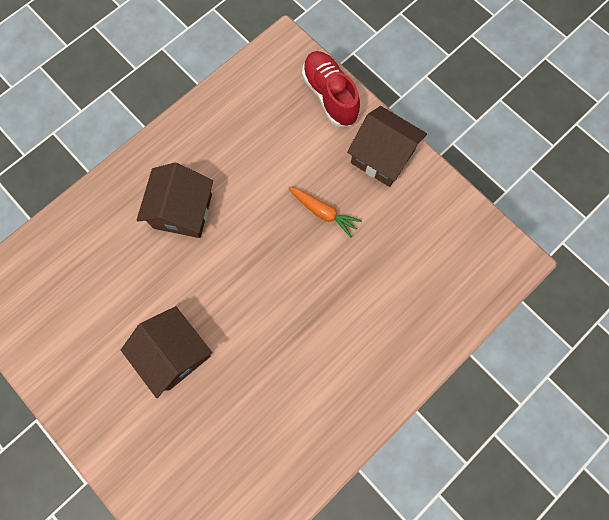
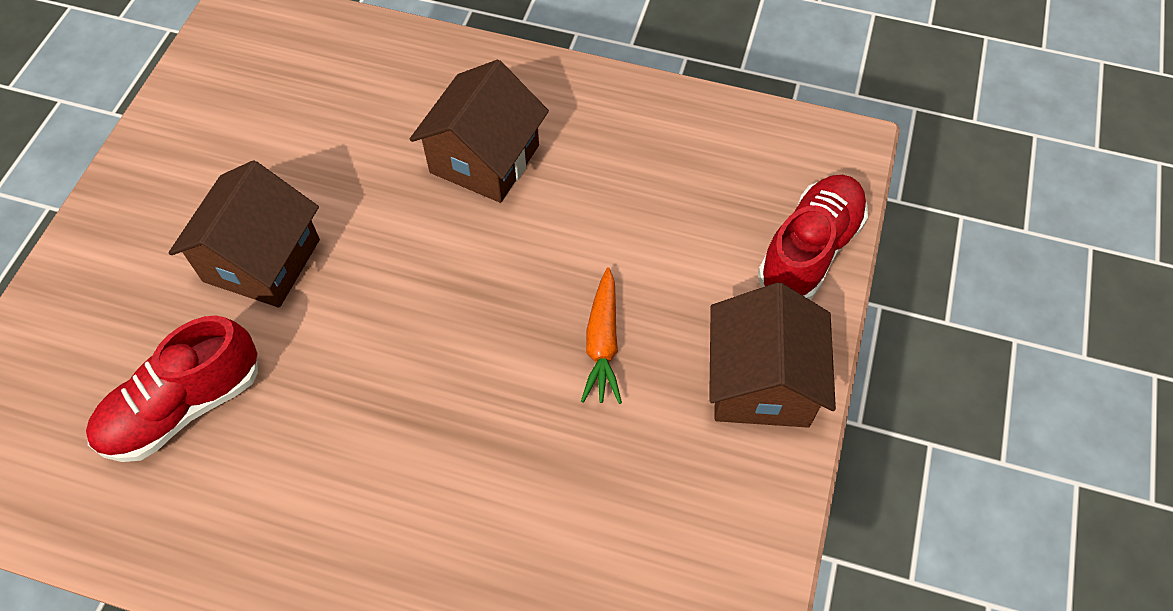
camera: 60 degrees right, 15 degrees down
brown house [137,163,213,238] -> brown house turned 45 degrees counterclockwise [410,60,549,203]
none -> red shoe [86,315,258,462]

